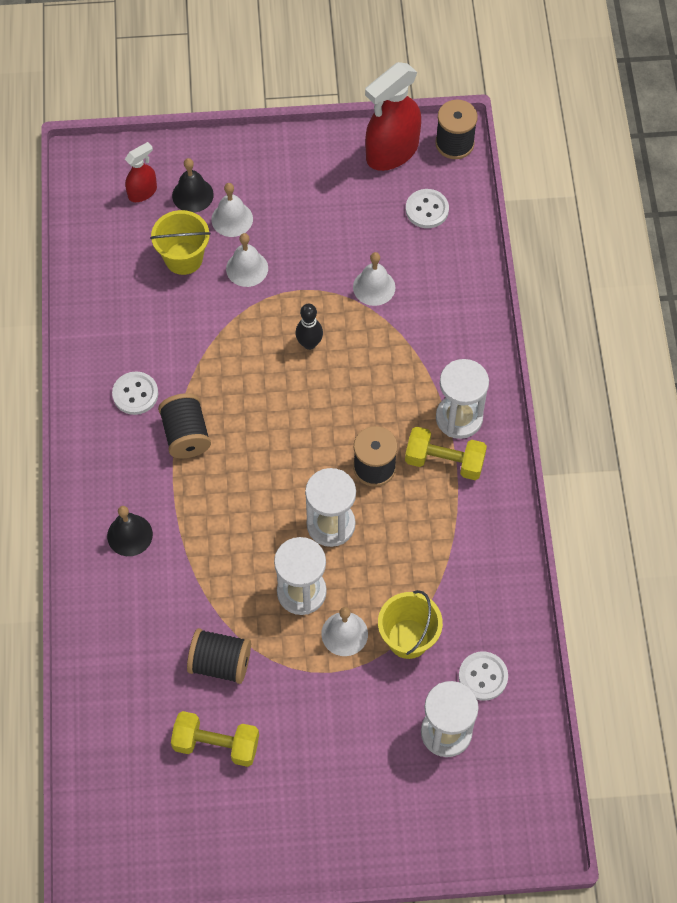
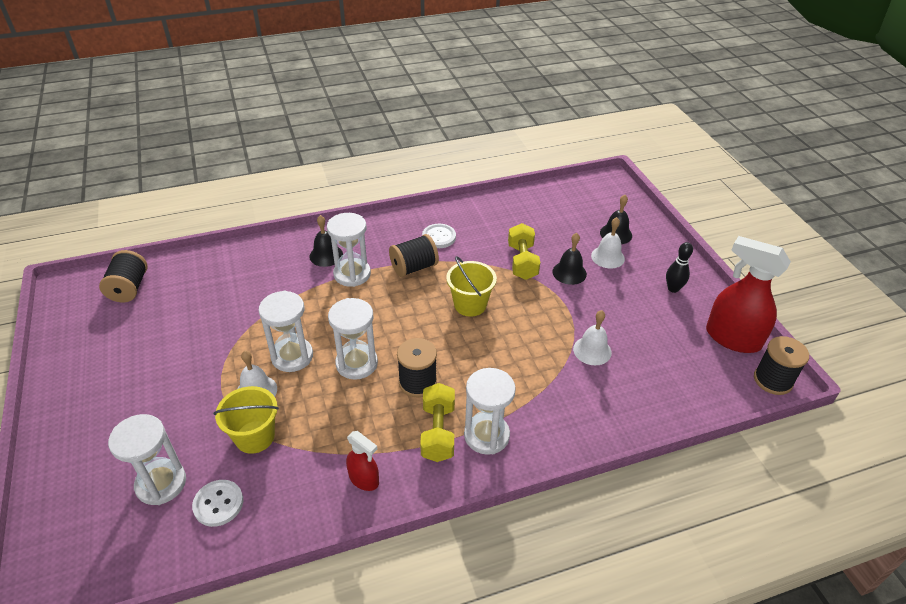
camera: 75 degrees right, 20 degrees down
red spray bottle [125,142,157,202] -> red spray bottle moved to [346,431,379,491]
yellow bucket [150,210,211,275] -> yellow bucket moved to [446,256,497,317]
yellow dumbbell [171,711,259,767] -> yellow dumbbell moved to [508,223,540,280]
black spool [187,628,251,684] -> black spool moved to [99,250,147,302]
white bell [226,233,268,287] -> black bell [552,233,587,285]
black bowling pin [295,304,323,350] -> black bowling pin moved to [666,242,693,293]
white button [406,189,449,228] -> none
none -> white hourglass [327,213,371,287]

